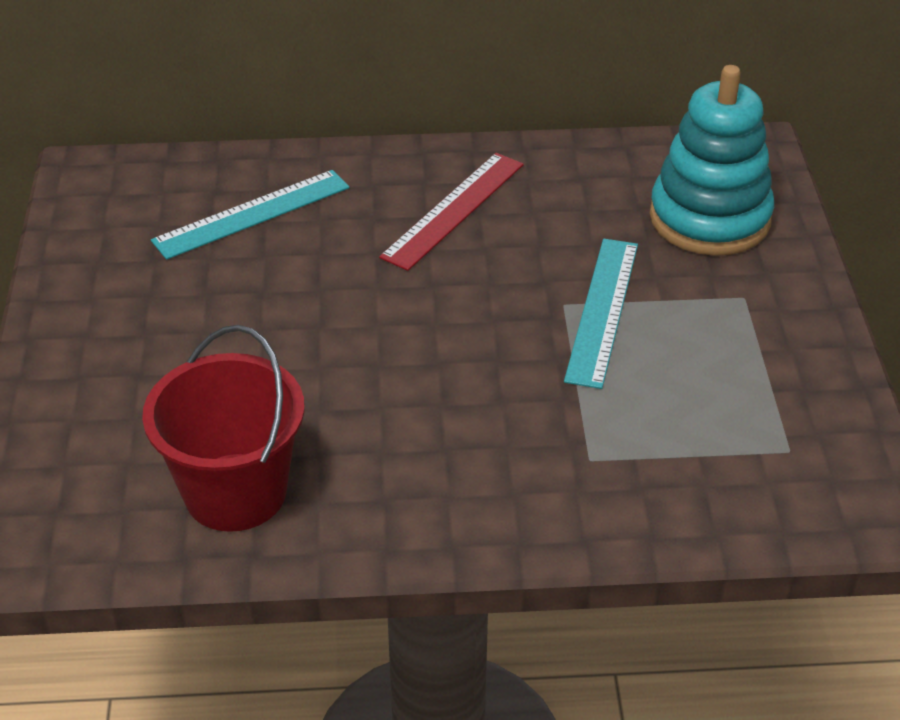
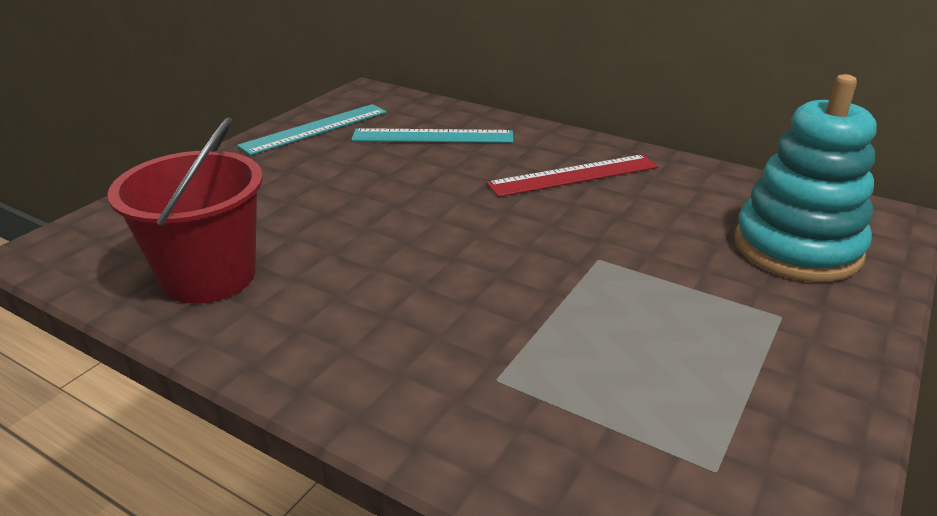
camera: 35 degrees right, 10 degrees down
turquoise ruler [564,239,638,389] -> turquoise ruler moved to [237,104,387,155]

